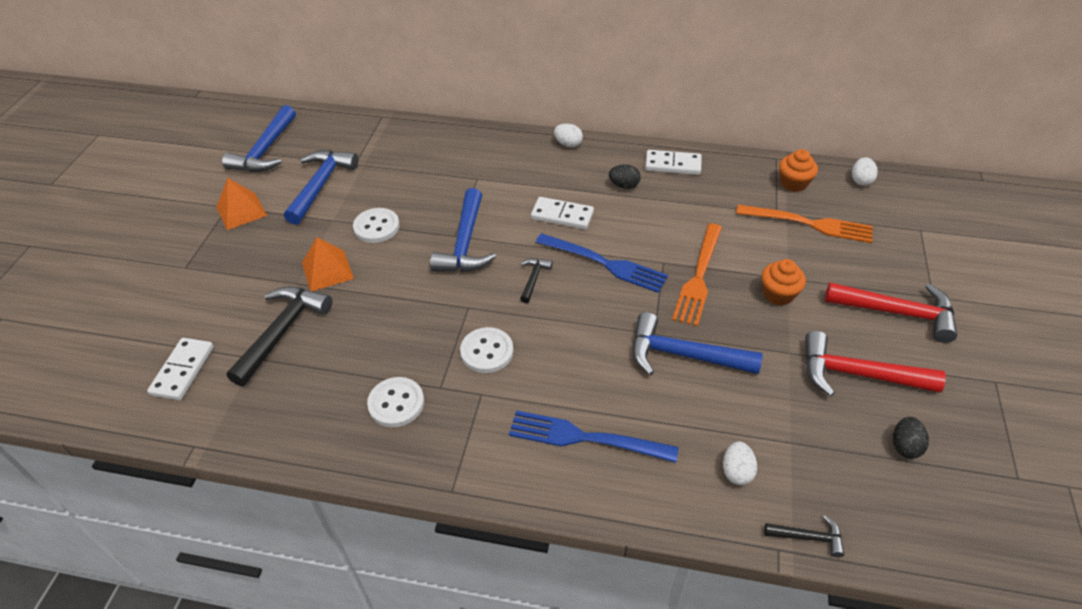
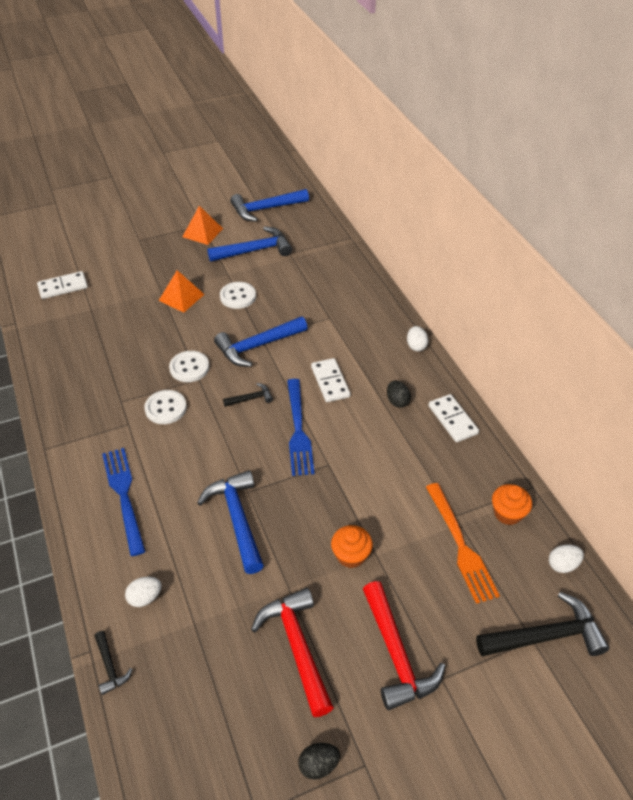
camera: 55 degrees right, 0 degrees up
black hammer [226,286,332,387] -> black hammer moved to [476,592,610,656]
white button [367,377,424,427] -> white button moved to [169,351,209,382]
orange fork [672,223,722,327] -> none
black egg [893,417,929,458] -> black egg moved to [298,743,340,780]

